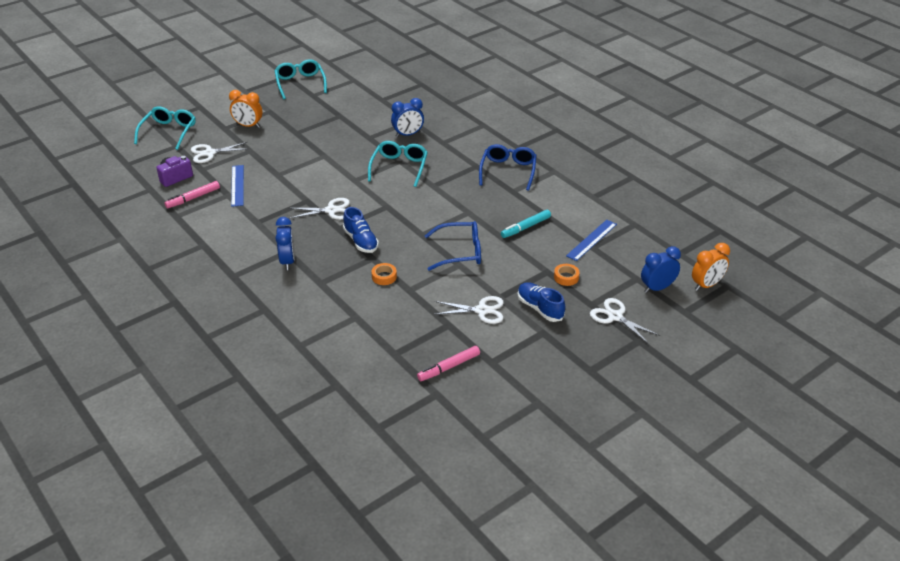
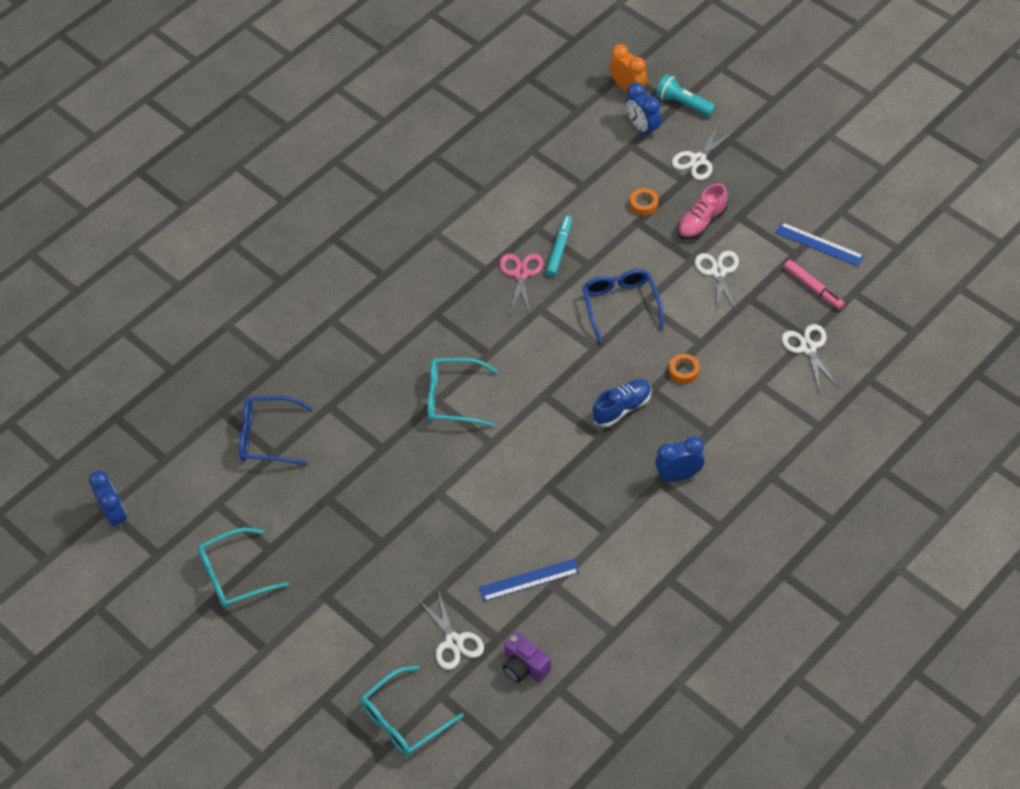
camera: 95 degrees left, 15 degrees up
turquoise glasses [134,106,196,150] -> turquoise glasses turned 45 degrees counterclockwise [361,666,464,756]
pink marker [165,181,220,208] -> none
orange clock [229,90,262,128] -> none
white scissors [289,198,350,220] -> white scissors moved to [782,324,839,393]
blue clock [391,98,424,137] -> blue clock moved to [89,471,127,530]
blue glasses [479,144,537,191] -> blue glasses moved to [239,396,313,465]
turquoise marker [501,210,551,238] -> turquoise marker turned 120 degrees counterclockwise [546,215,573,277]
blue shoe [518,282,565,322] -> pink shoe [678,184,728,240]
blue ruler [566,220,617,261] -> blue ruler moved to [775,222,864,266]
none -> pink scissors [500,254,543,315]
none -> turquoise flashlight [656,74,716,117]

